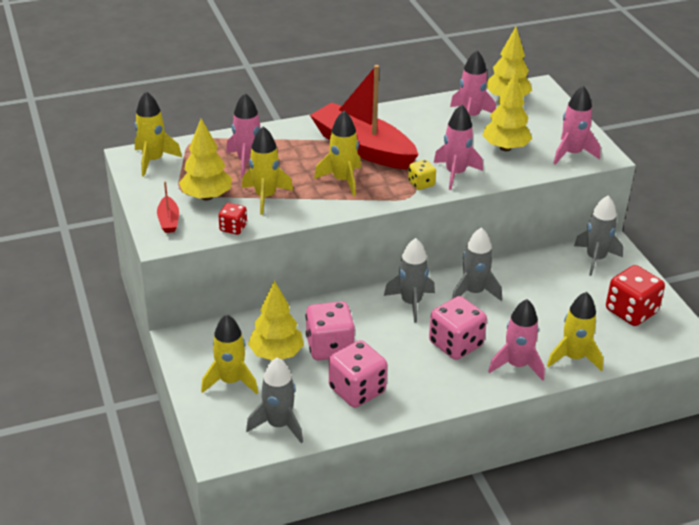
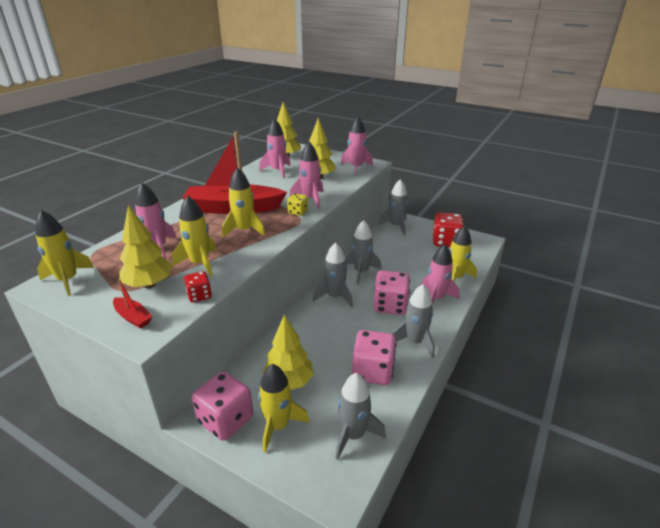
camera: 40 degrees left, 5 degrees down
pink dice [305,301,355,360] -> pink dice moved to [192,371,253,441]
none -> grey rocket [392,284,435,358]

